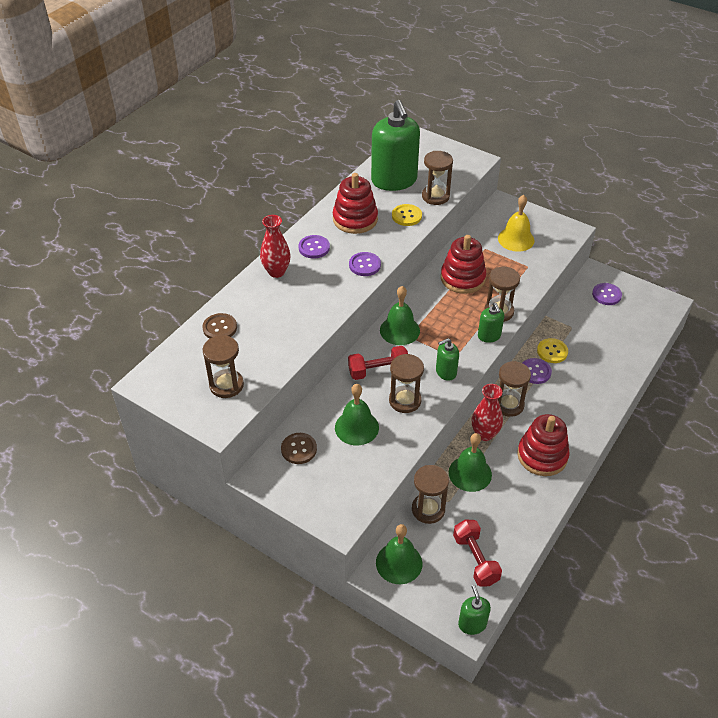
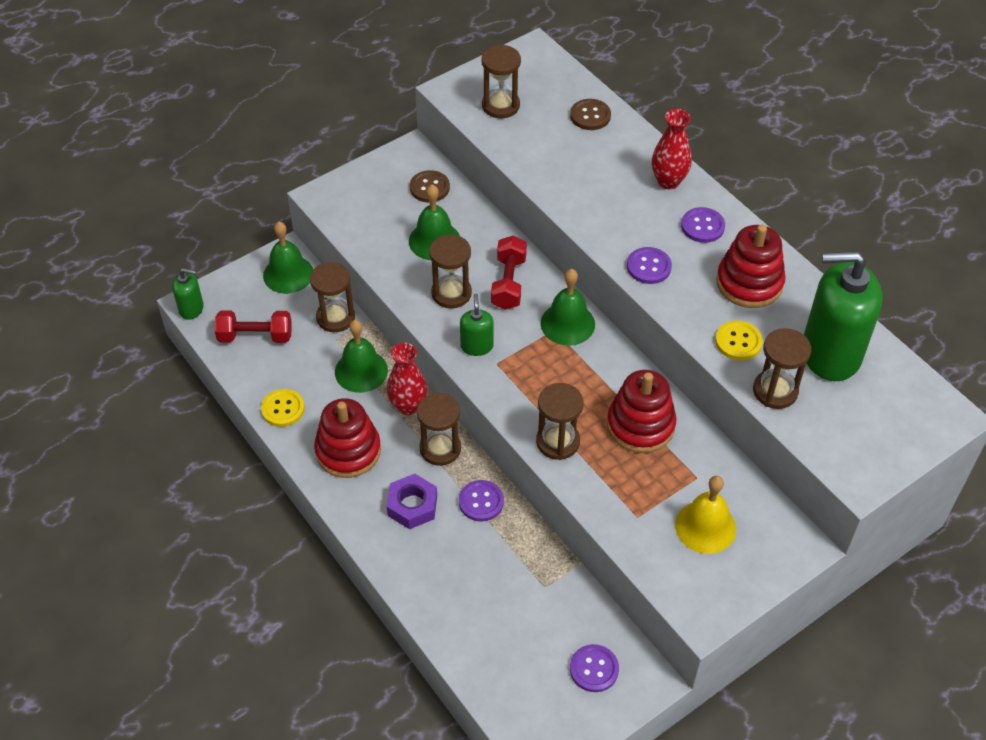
camera: 110 degrees right, 5 degrees up
green soap dispenser [478,303,504,343] -> none
yellow button [537,338,568,363] -> yellow button moved to [261,389,305,427]
none -> purple nut [387,474,437,529]

